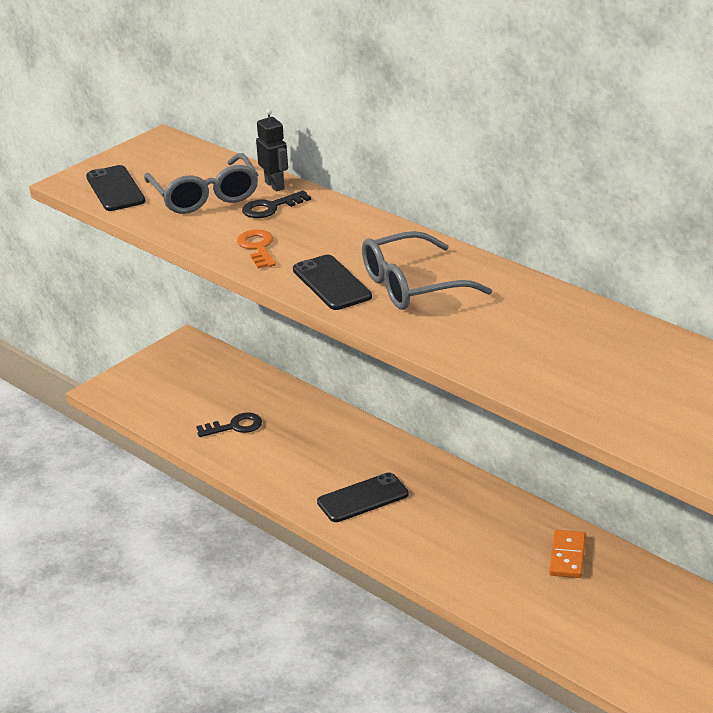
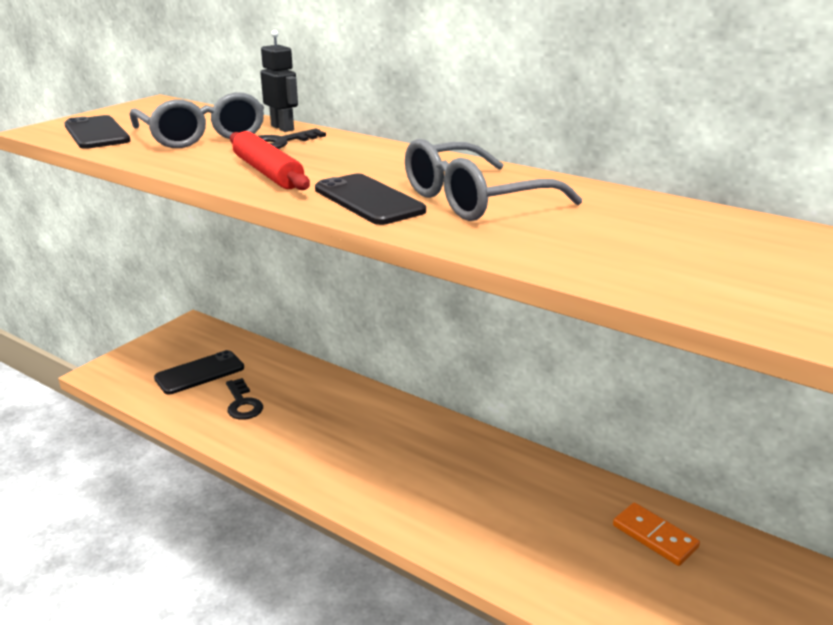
camera: 10 degrees left, 5 degrees down
black key [196,412,262,437] -> black key turned 90 degrees clockwise [226,378,263,420]
orange key [237,230,276,269] -> red rolling pin [230,131,310,190]
black phone [317,472,409,522] -> black phone moved to [154,350,244,394]
orange domino [549,530,586,578] -> orange domino turned 45 degrees counterclockwise [613,503,700,566]

